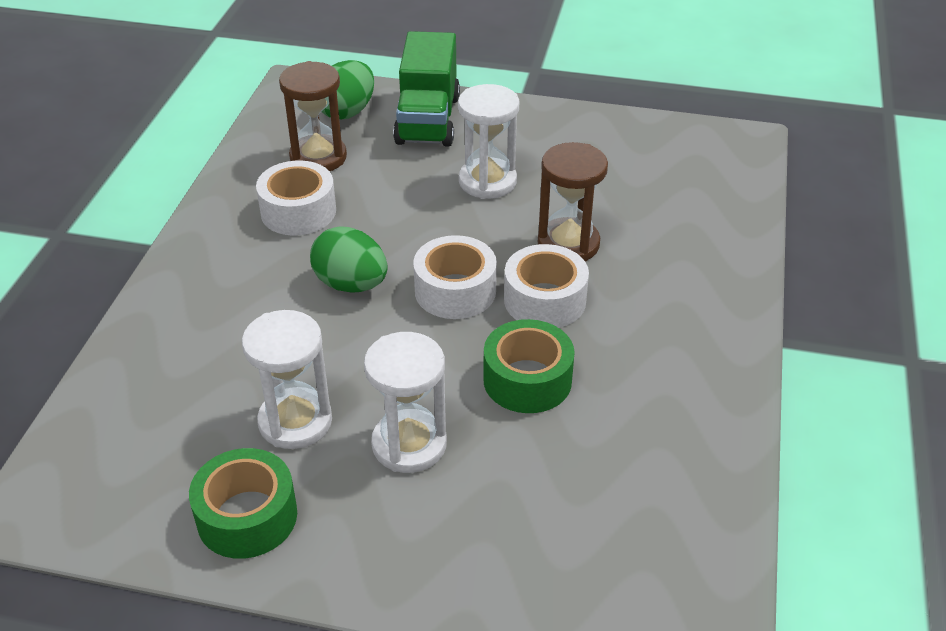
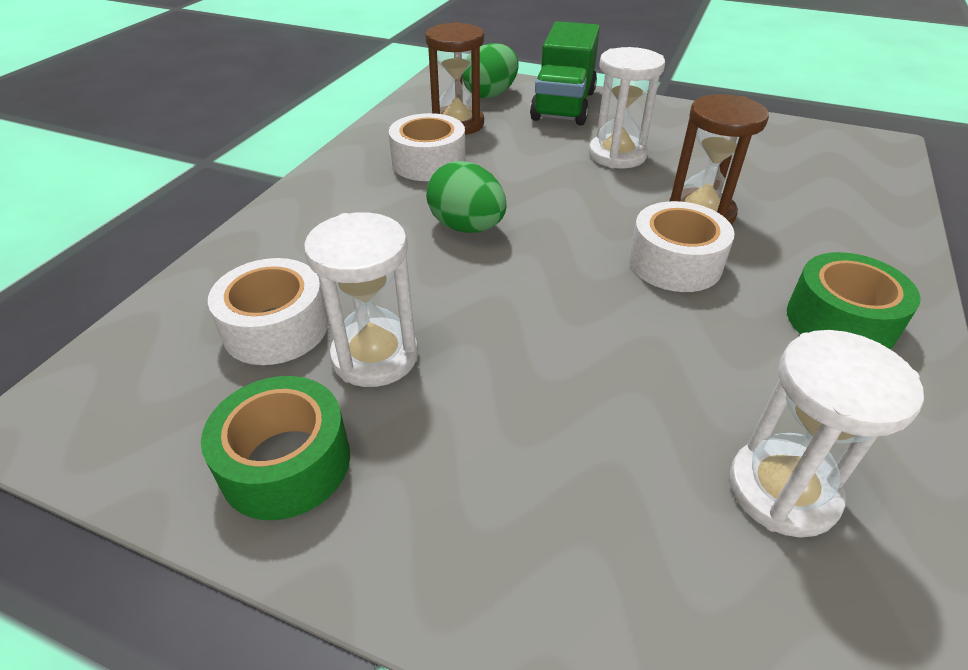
camera: 10 degrees right, 0 degrees up
white hourglass [364,332,447,473] -> white hourglass moved to [729,330,924,538]
white tape [413,235,497,319] -> white tape moved to [208,258,329,365]
green tape [483,319,575,413] -> green tape moved to [787,252,921,350]

